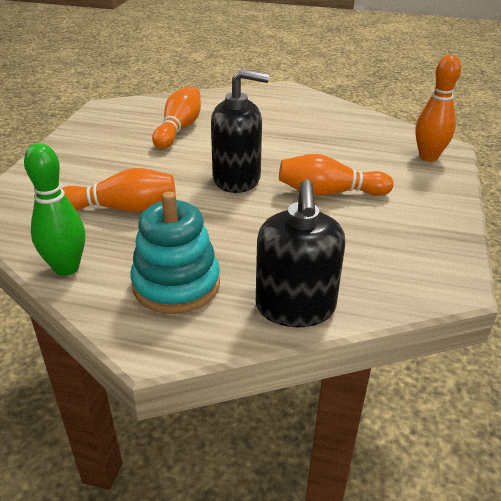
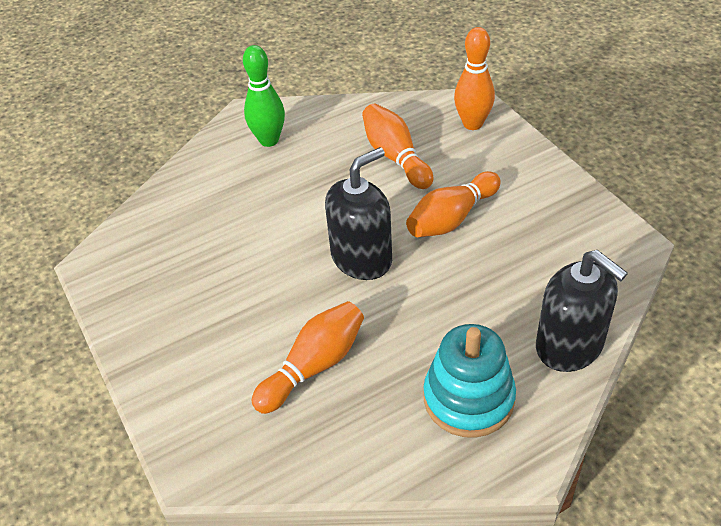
camera: 40 degrees left, 10 degrees up
green bowling pin [24,143,85,276] -> green bowling pin moved to [243,45,285,147]
orange bowling pin [152,86,201,149] -> orange bowling pin moved to [362,104,433,189]

